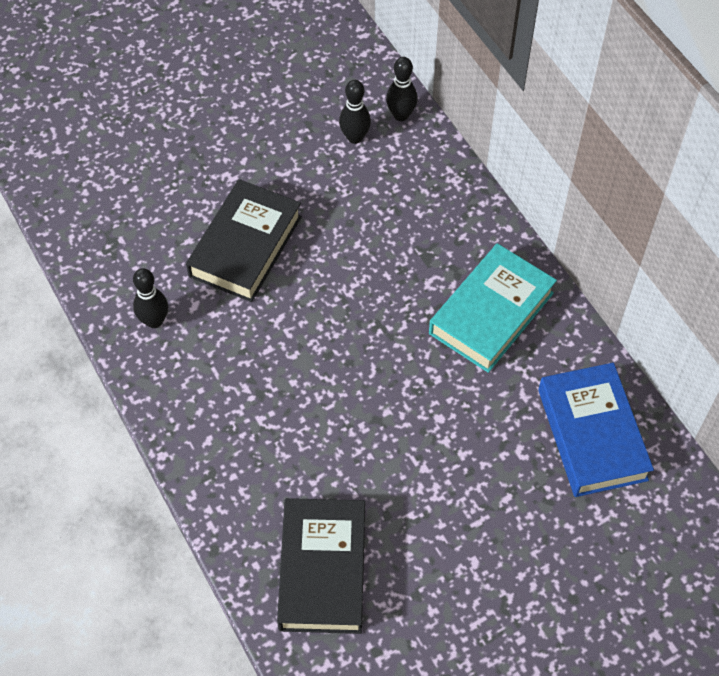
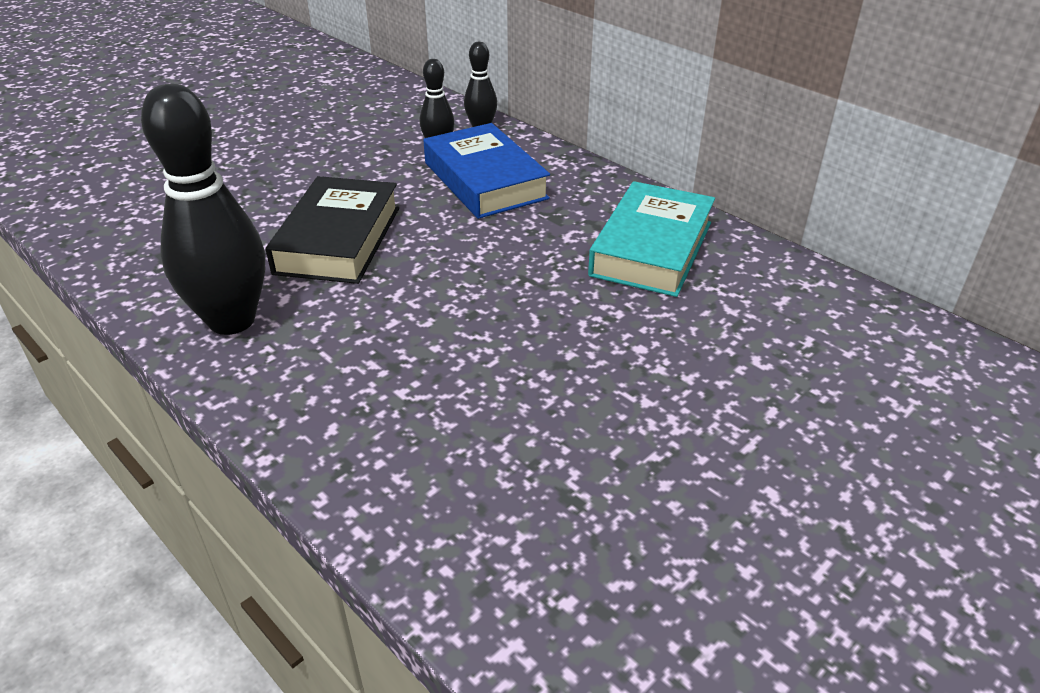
camera: 15 degrees left, 20 degrees down
black bowling pin [133,268,168,328] -> black bowling pin [141,84,265,335], size x2.01
black book [277,498,365,634] -> none
blue book [538,363,654,497] -> blue book moved to [423,123,550,219]

